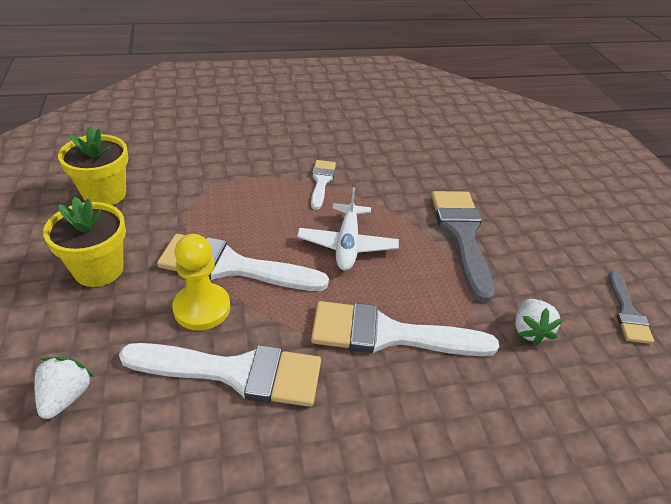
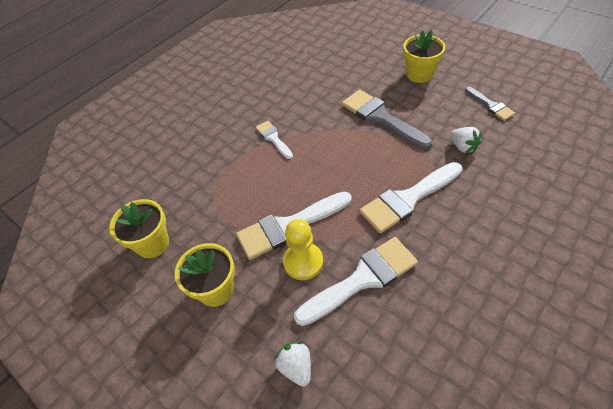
camera: 30 degrees left, 10 degrees up
white plane [297,187,399,271] -> none
none -> yellow flower pot [403,30,445,83]

